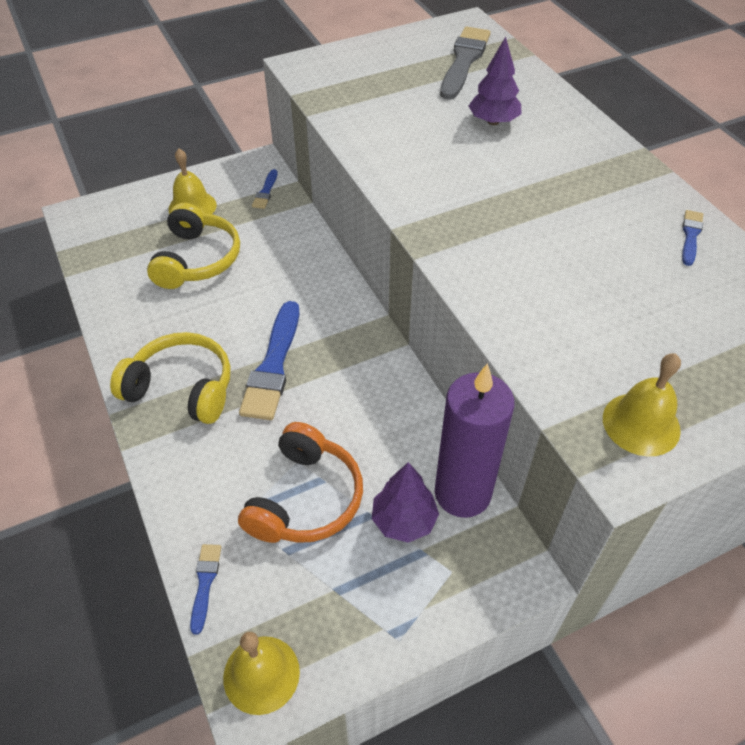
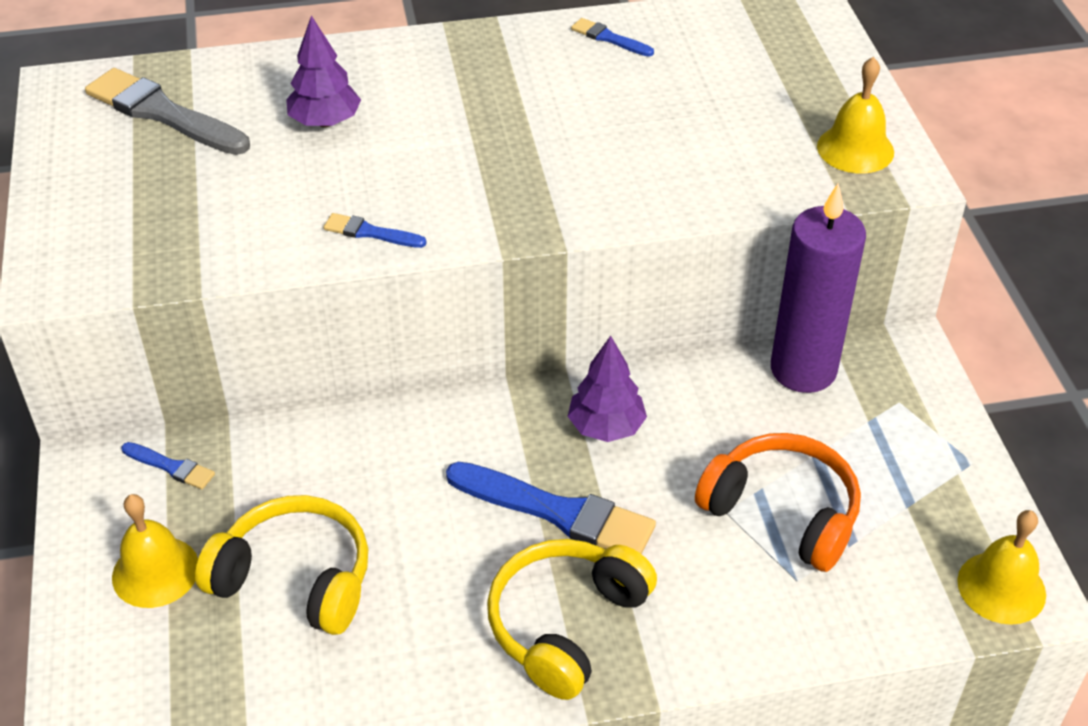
camera: 75 degrees left, 5 degrees down
blue brush [190,544,221,635] -> blue brush moved to [324,213,426,248]
purple tree [372,462,439,543] -> purple tree moved to [568,336,647,442]

